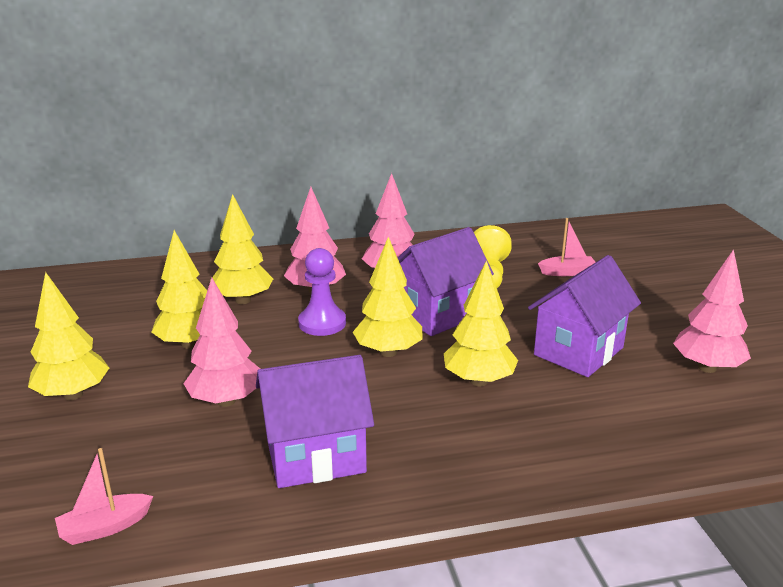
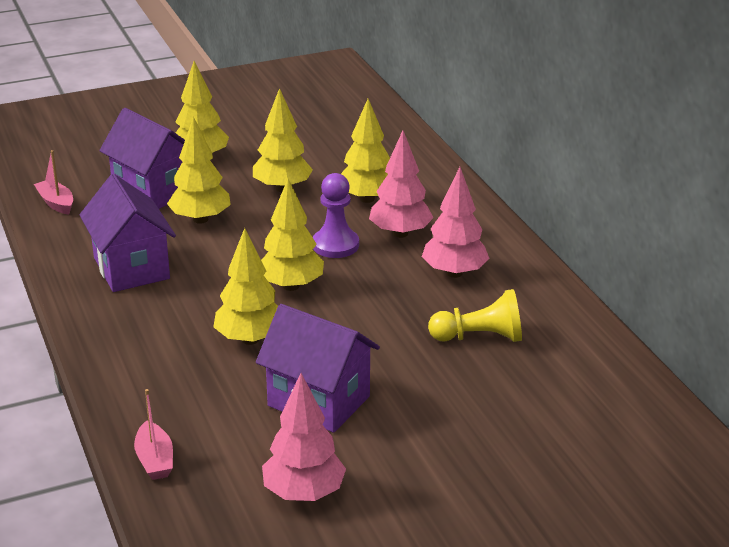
camera: 80 degrees right, 5 degrees up
pink tree [183,278,260,407] -> yellow tree [167,116,231,224]
purple house [398,227,494,336] -> purple house moved to [99,108,185,209]
pink boat [538,218,596,276] -> pink boat moved to [134,389,173,480]

